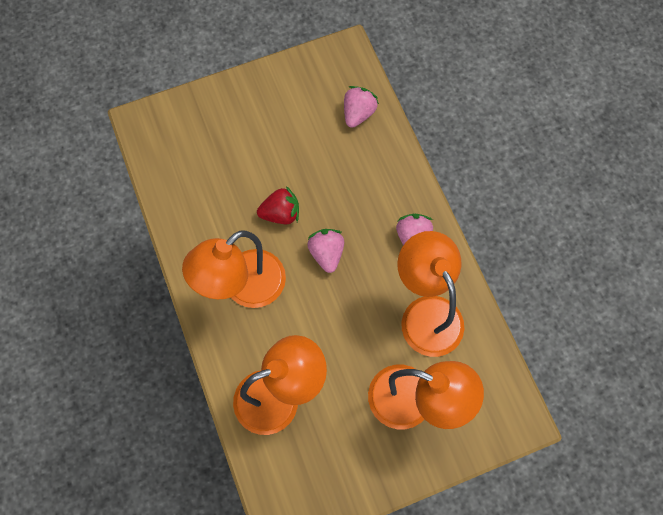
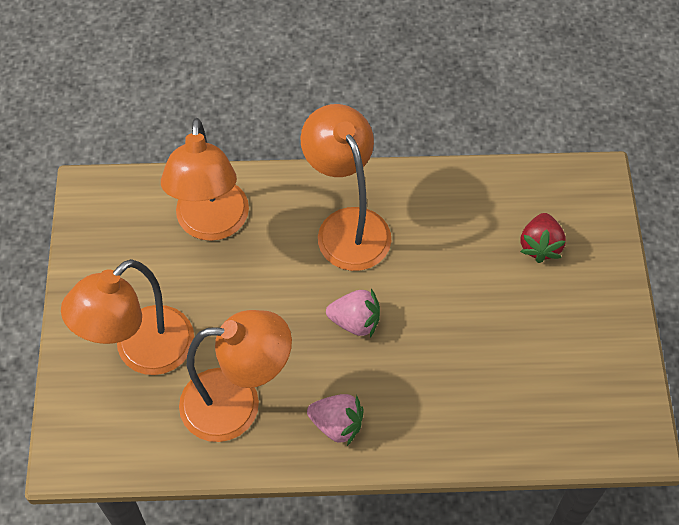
camera: 110 degrees right, 10 degrees down
red strawberry [257,186,299,224] -> red strawberry moved to [520,213,566,263]
pink strawberry [344,86,379,128] -> none

